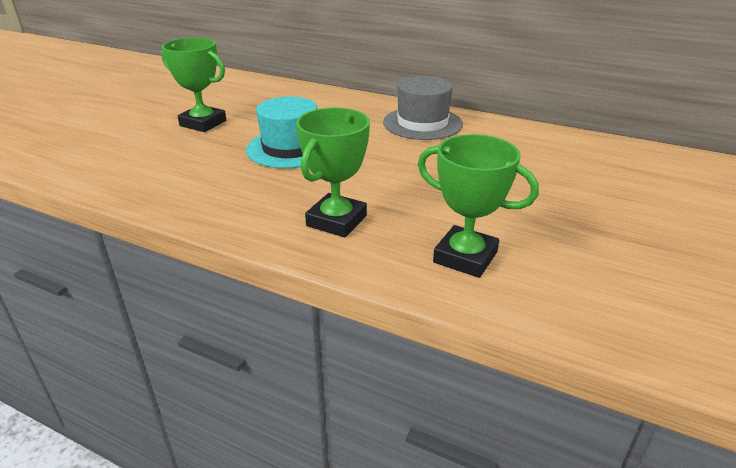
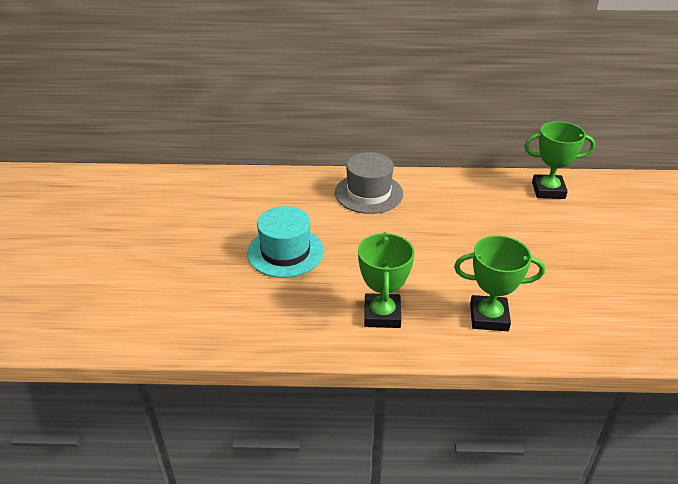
camera: 25 degrees left, 5 degrees up
green trophy [161,37,226,132] -> green trophy moved to [524,121,595,199]

